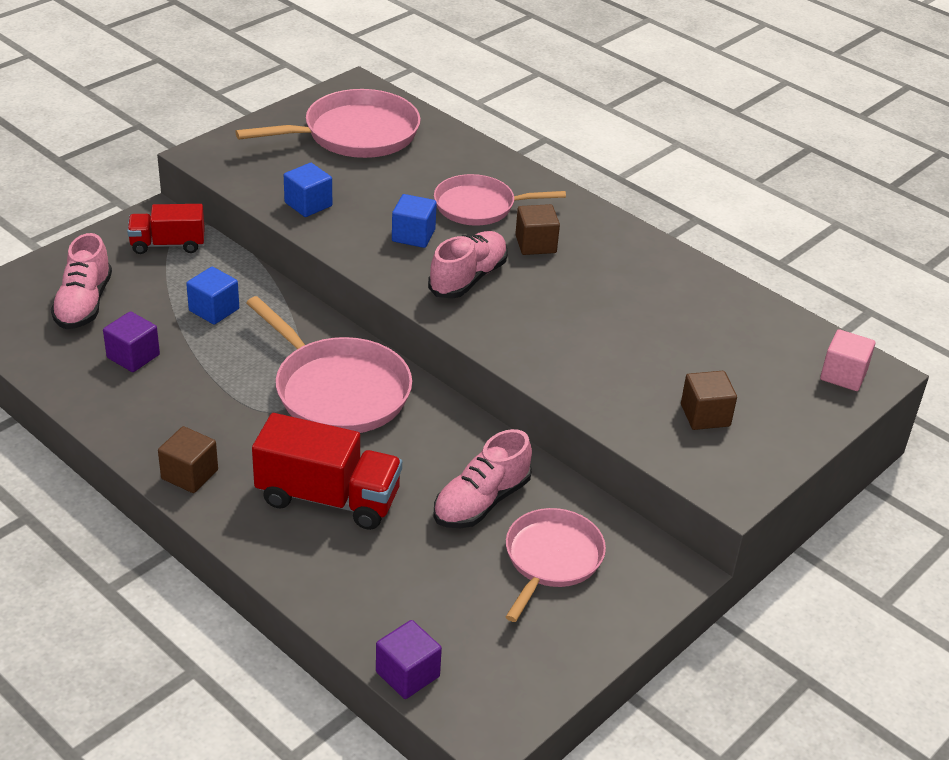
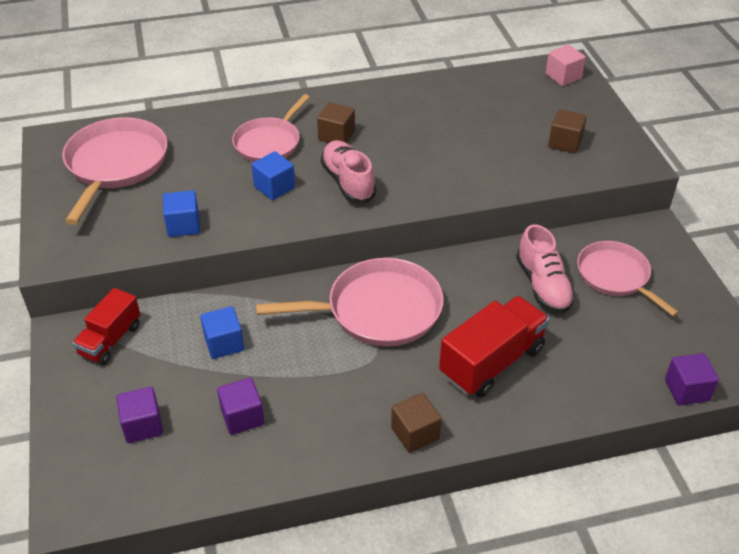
camera: 55 degrees left, 5 degrees up
pink shoe [51,233,112,329] -> purple cube [116,387,163,443]

